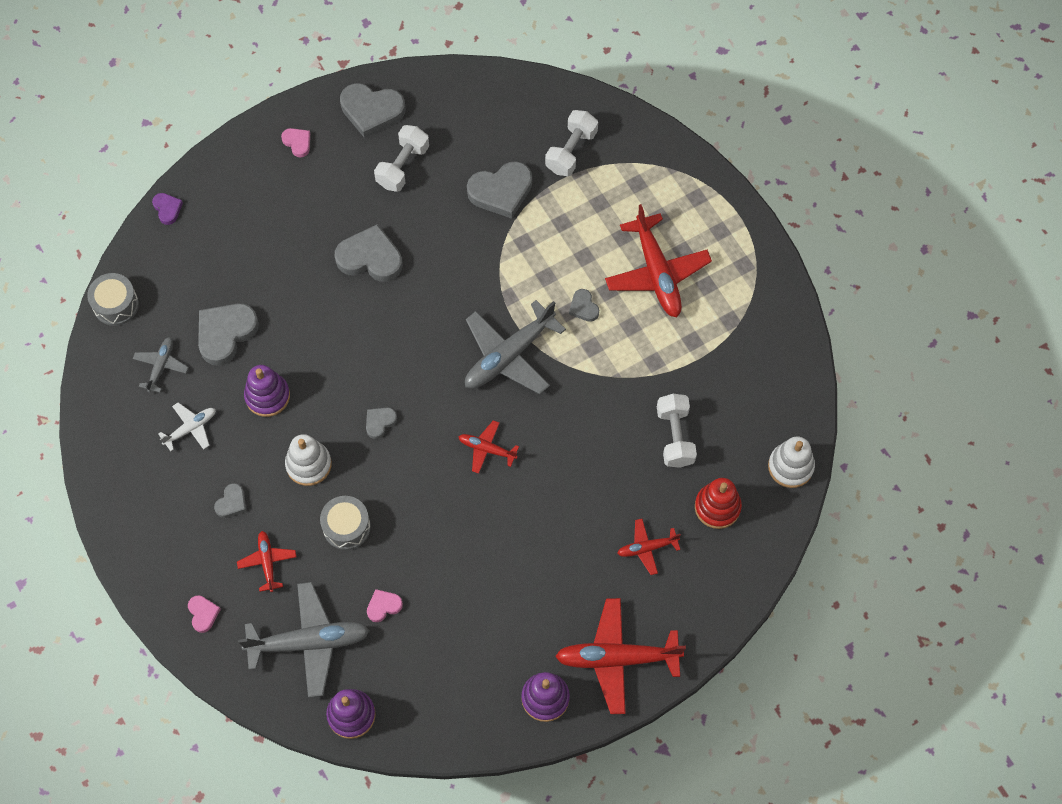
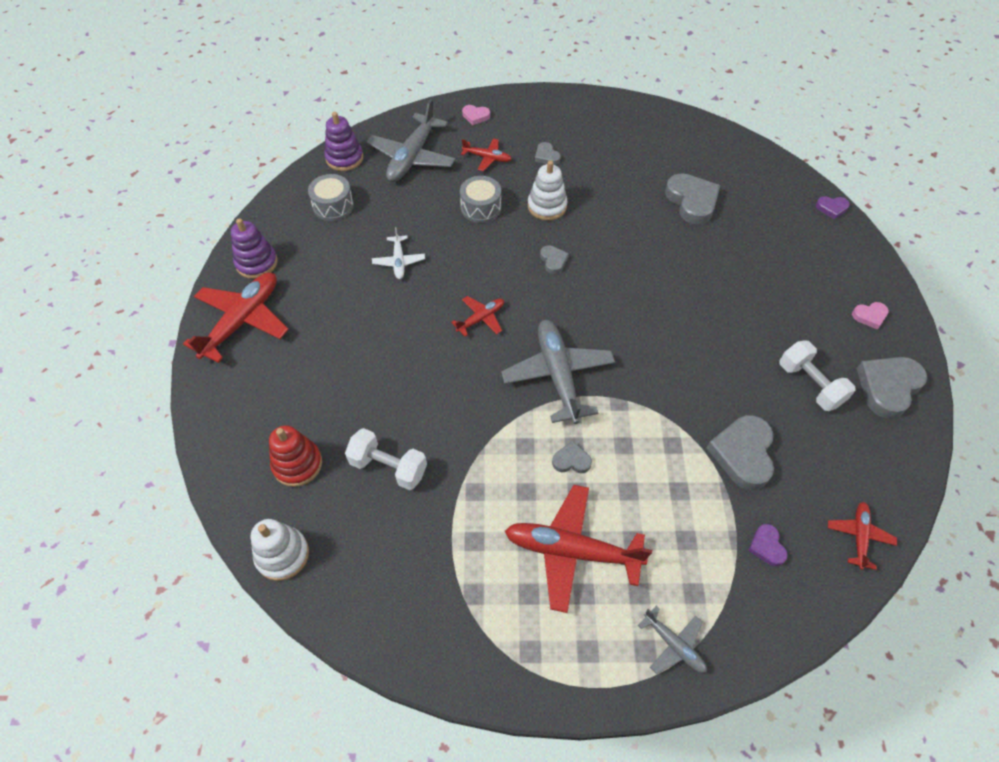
camera: 120 degrees right, 10 degrees down
grey drum [87,273,139,326] -> grey drum moved to [308,174,354,221]
grey plane [133,337,188,393] -> grey plane moved to [638,605,707,674]
white plane [158,403,215,451] -> white plane moved to [372,227,425,279]
purple stacking toy [244,365,290,417] -> none
grey heart [334,224,403,282] -> none
pink heart [367,589,403,622] -> none
white dumbbell [545,110,598,176] -> purple heart [748,524,788,566]
red plane [617,519,681,575] -> red plane moved to [828,502,897,570]

